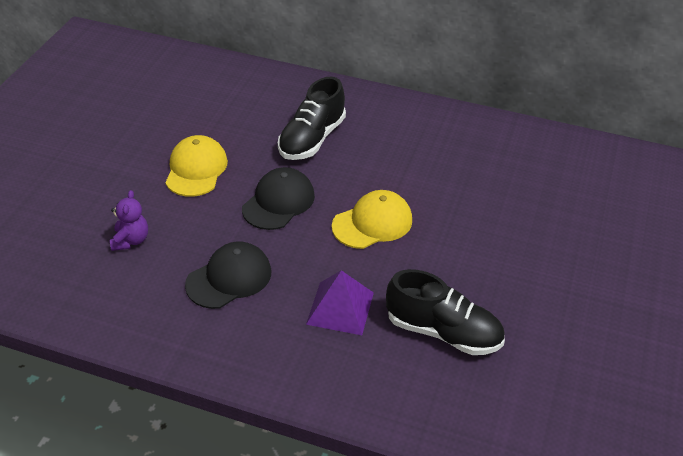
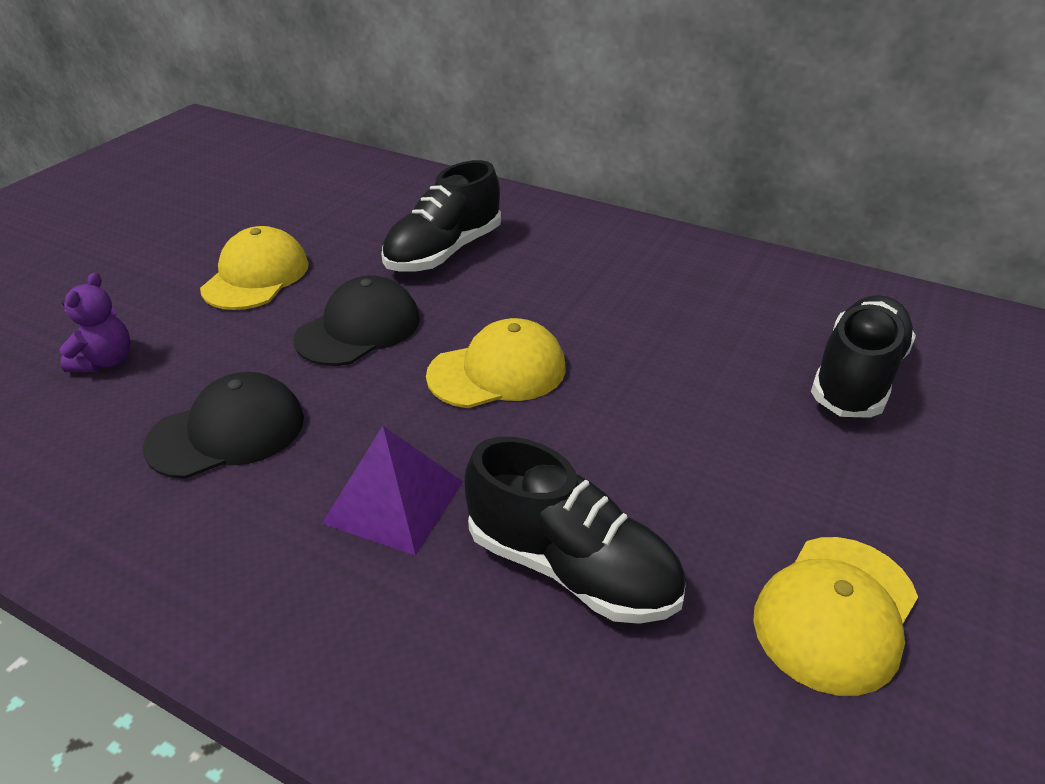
camera: 10 degrees right, 5 degrees down
none -> yellow cap [753,537,918,696]
none -> black shoe [811,295,916,418]

